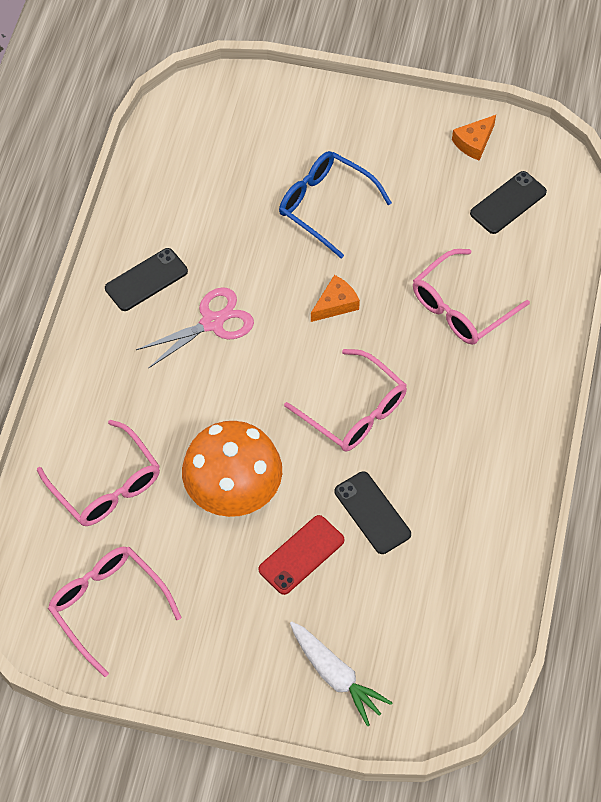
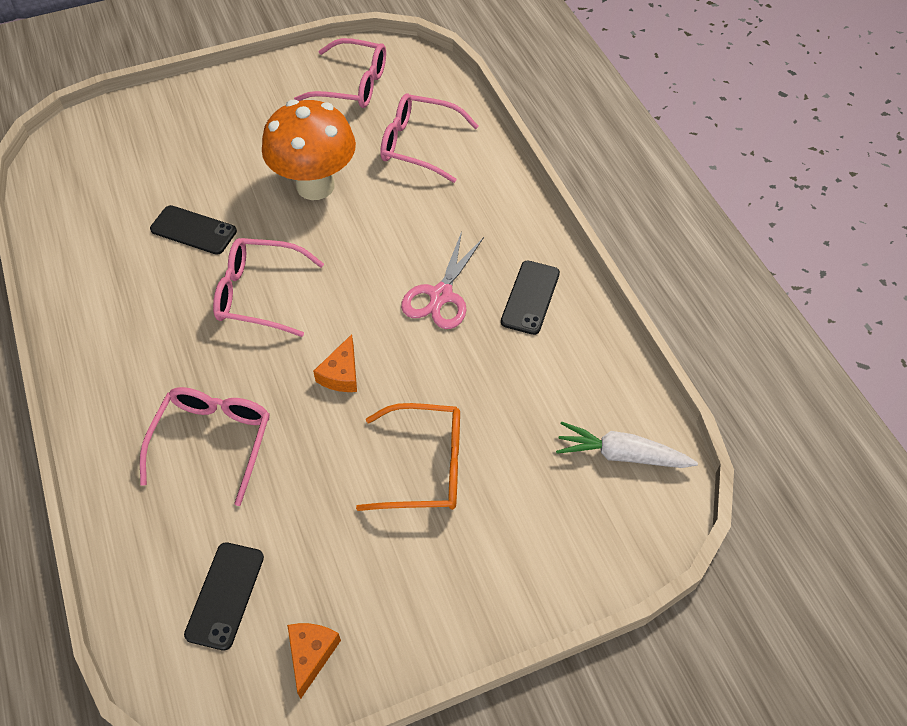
camera: 145 degrees right, 5 degrees down
red phone [258,515,345,595] -> none
blue glasses [279,151,392,258] -> orange glasses [356,403,460,511]
white carrot [290,621,393,726] -> white carrot moved to [556,421,698,468]

